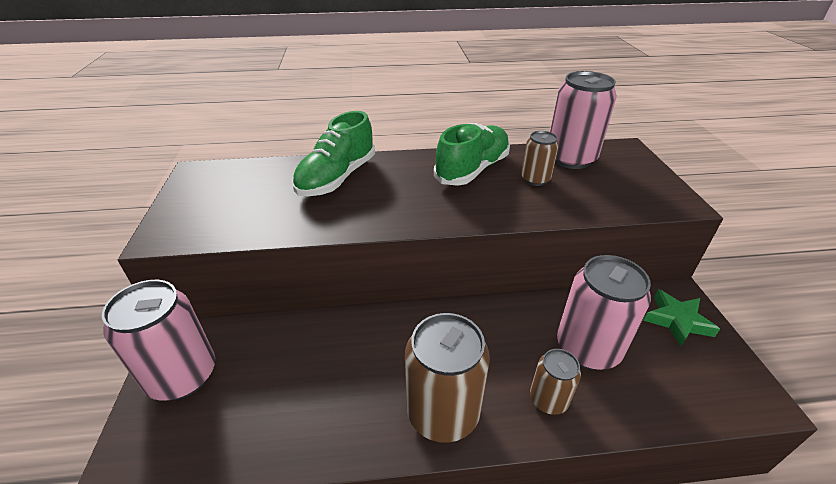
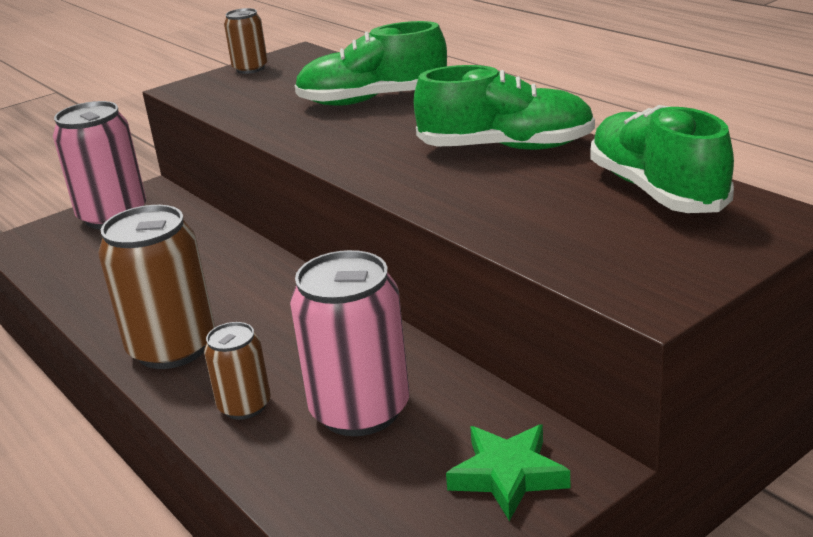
camera: 60 degrees right, 10 degrees down
brown can [521,131,559,186] -> brown can moved to [224,8,268,74]
pink can [550,71,617,169] -> green shoe [590,105,734,213]

